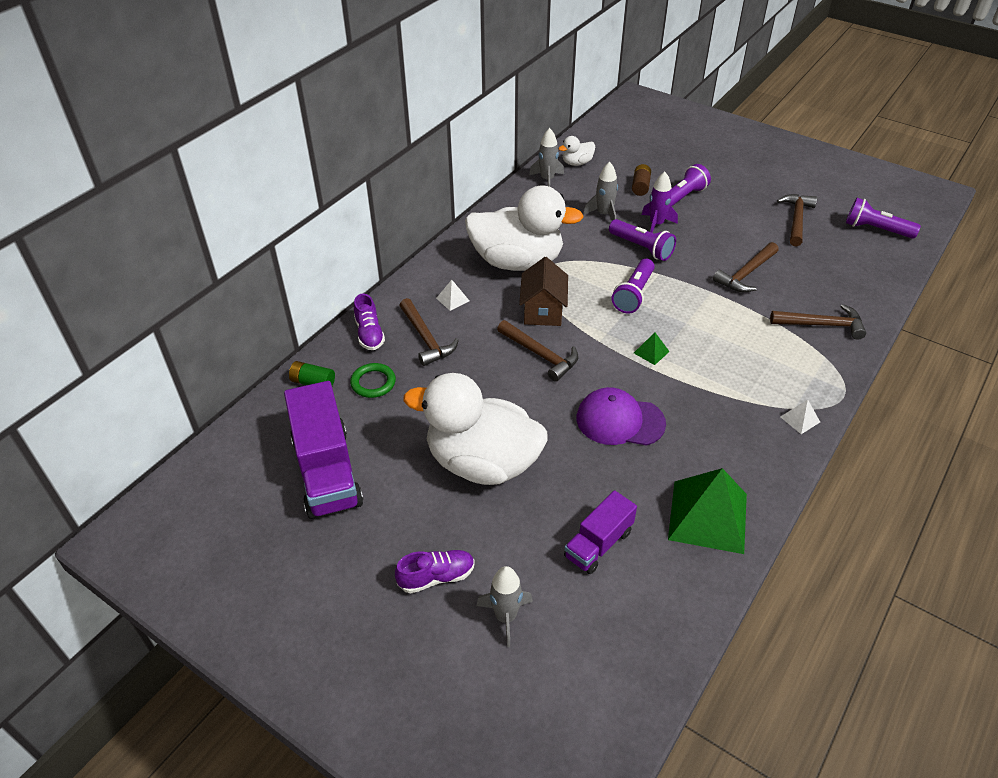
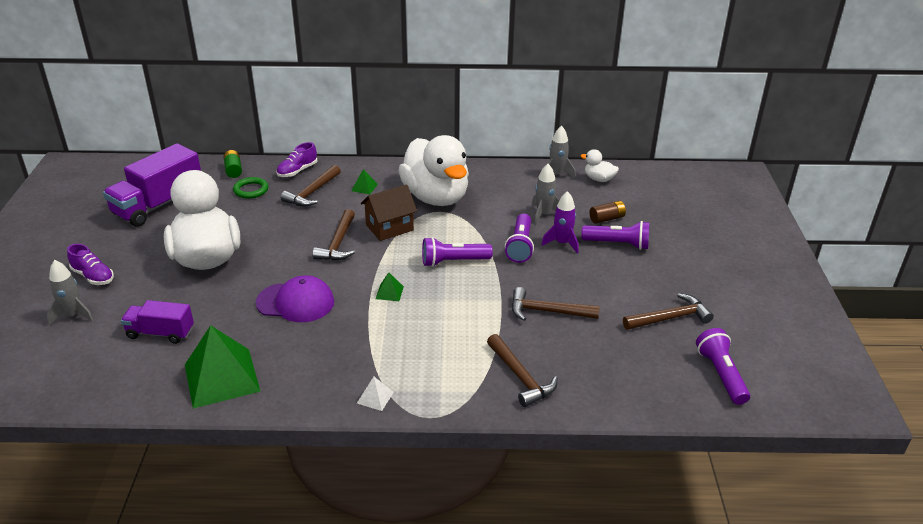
camera: 55 degrees right, 10 degrees down
white pyramid [436,280,469,311] -> green pyramid [351,169,378,194]
purple cap [577,387,666,446] -> purple cap turned 120 degrees clockwise [256,275,334,322]

